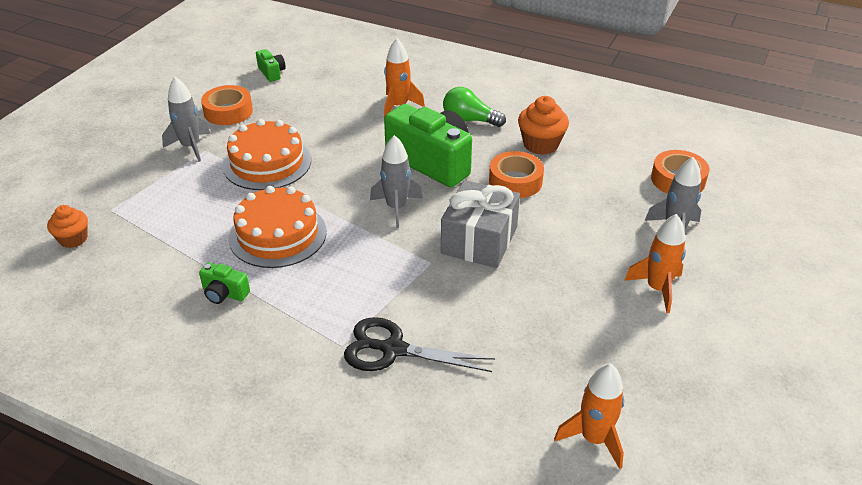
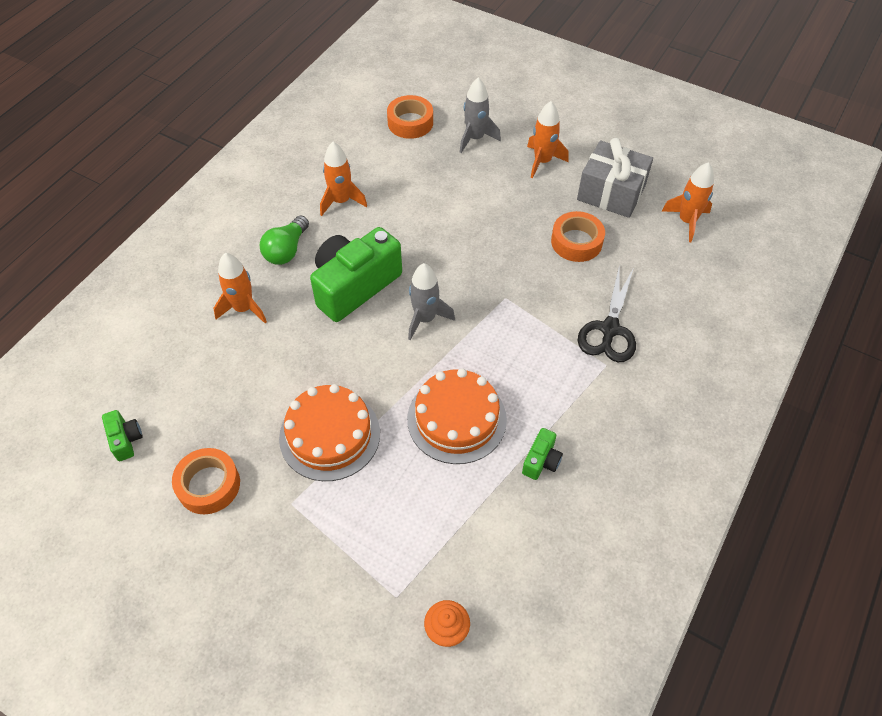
camera: 85 degrees left, 15 degrees up
grey rocket [162,77,210,162] -> none
green camera [256,49,286,82] -> green camera turned 90 degrees clockwise [102,410,143,461]
grey gift [441,180,520,268] -> grey gift moved to [577,138,653,218]
orange tape [489,151,544,198] -> orange tape moved to [551,211,605,262]
orange cupcake [518,96,569,155] -> orange rocket [320,142,367,216]

